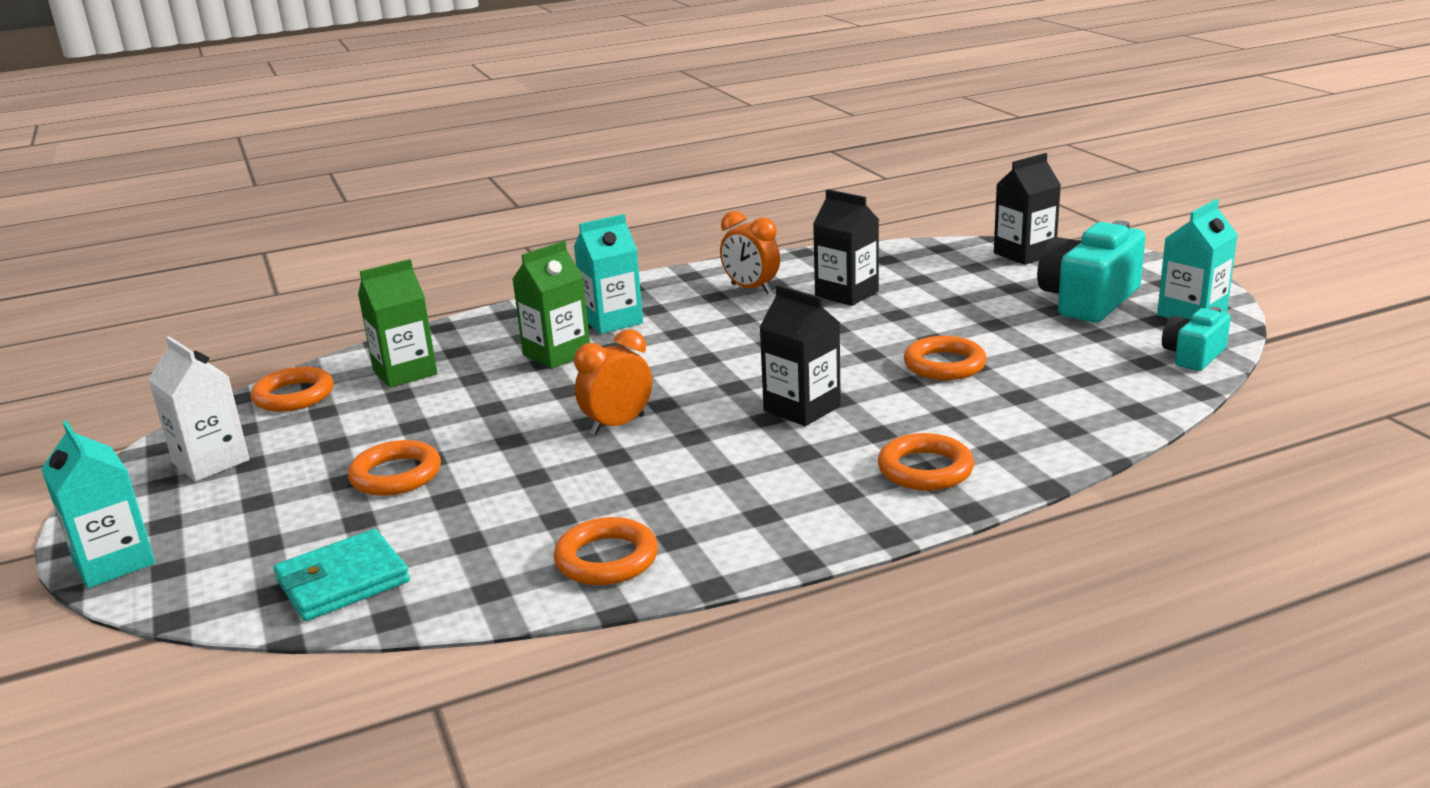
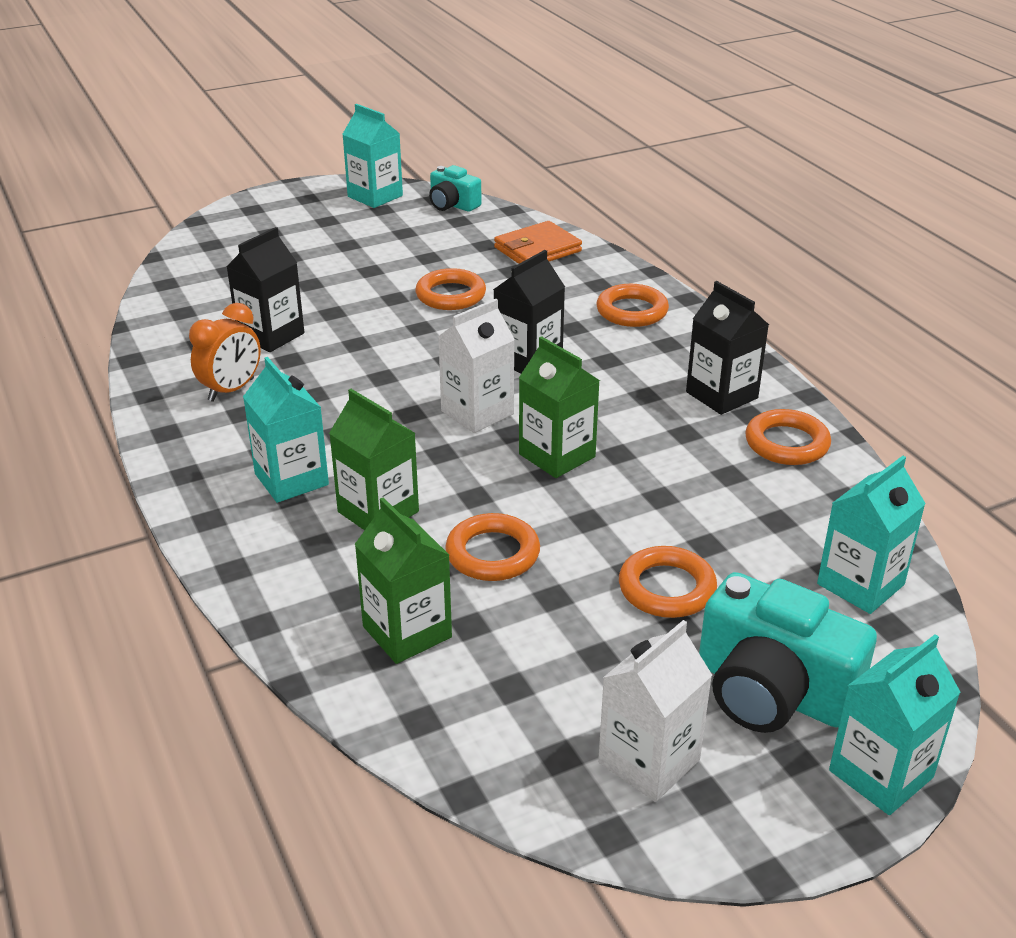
camera: 95 degrees left, 10 degrees up
orange ring [251,367,334,412] -> orange ring moved to [445,513,540,581]
turquoise wallet [273,529,410,621] -> turquoise carton [817,456,926,614]
orange clock [574,329,652,435] -> green carton [519,336,600,478]
black carton [994,153,1061,265] -> black carton moved to [686,281,769,415]
turquoise camera [1037,220,1146,322] -> turquoise camera moved to [699,572,877,733]
none -> white carton [438,299,515,433]
none -> orange wallet [494,221,582,264]

